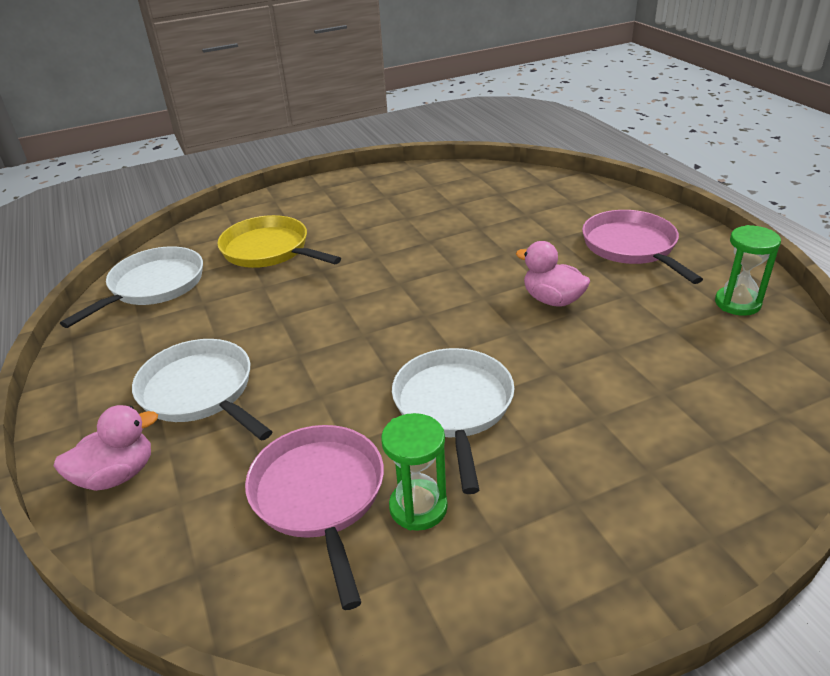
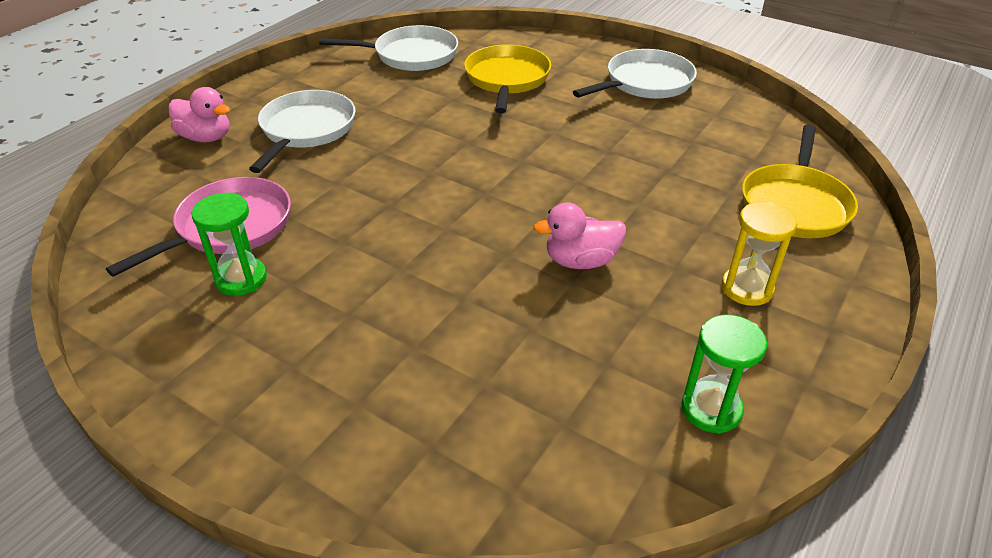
camera: 55 degrees right, 5 degrees up
white pan [392,348,515,494] -> white pan moved to [573,49,697,99]
pink duck [516,241,590,307] -> pink duck turned 105 degrees counterclockwise [533,202,626,269]
pink pan [582,210,703,284] -> yellow hourglass [721,201,797,306]
none -> yellow pan [742,124,858,238]

